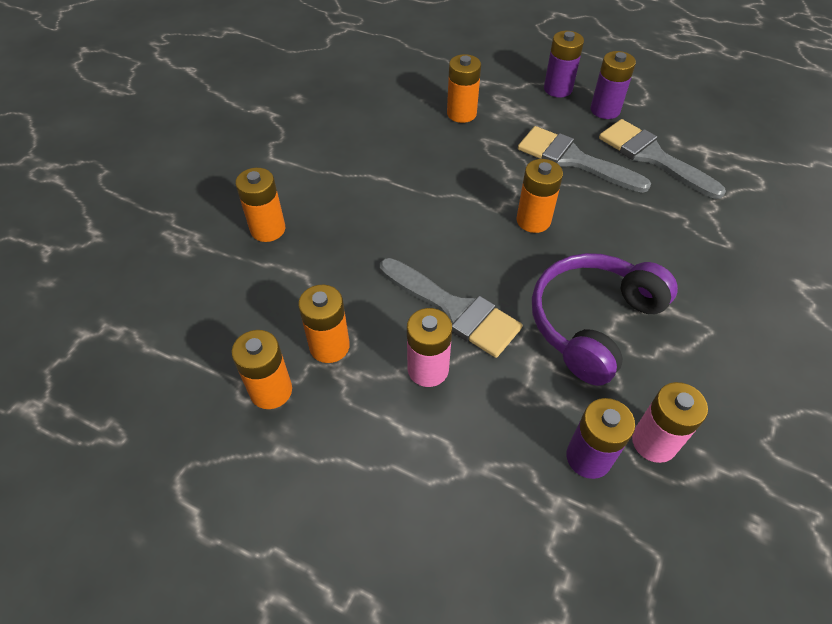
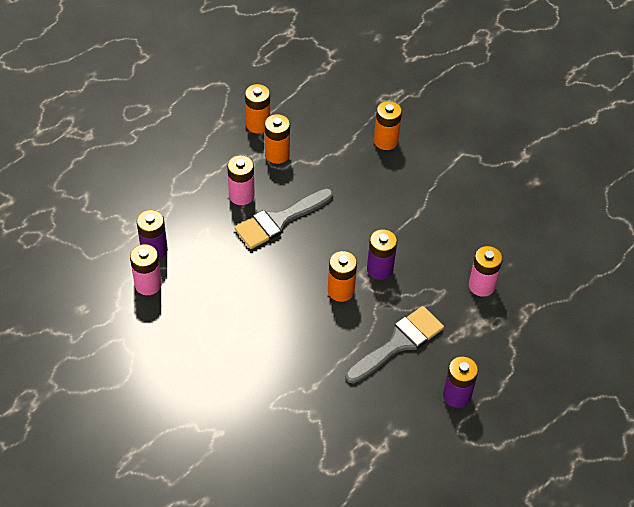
camera: 105 degrees right, 0 degrees up
orange battery [447,54,481,123] -> pink battery [469,246,503,297]
purple headphones [532,253,678,386] -> none
purple battery [544,31,584,97] -> purple battery moved to [367,229,397,280]
grey brush [599,119,726,199] -> none

